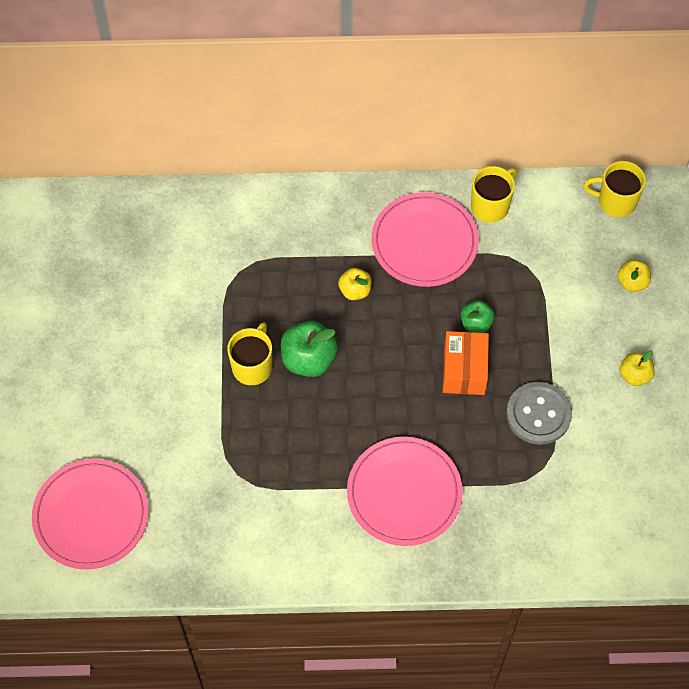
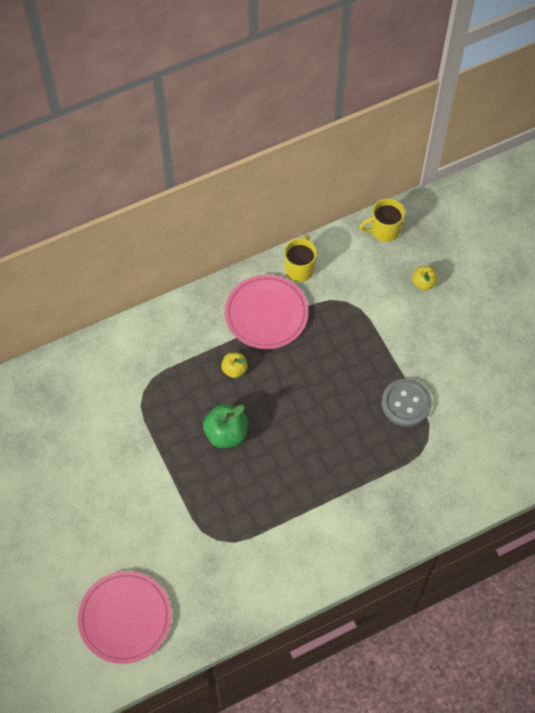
camera: 25 degrees left, 0 degrees up
yellow mug [227,322,272,385] -> none
pink plate [347,437,463,546] -> none
orange box [443,331,489,395] -> none
green apple [461,300,495,333] -> none
yellow apple [620,350,655,386] -> none

